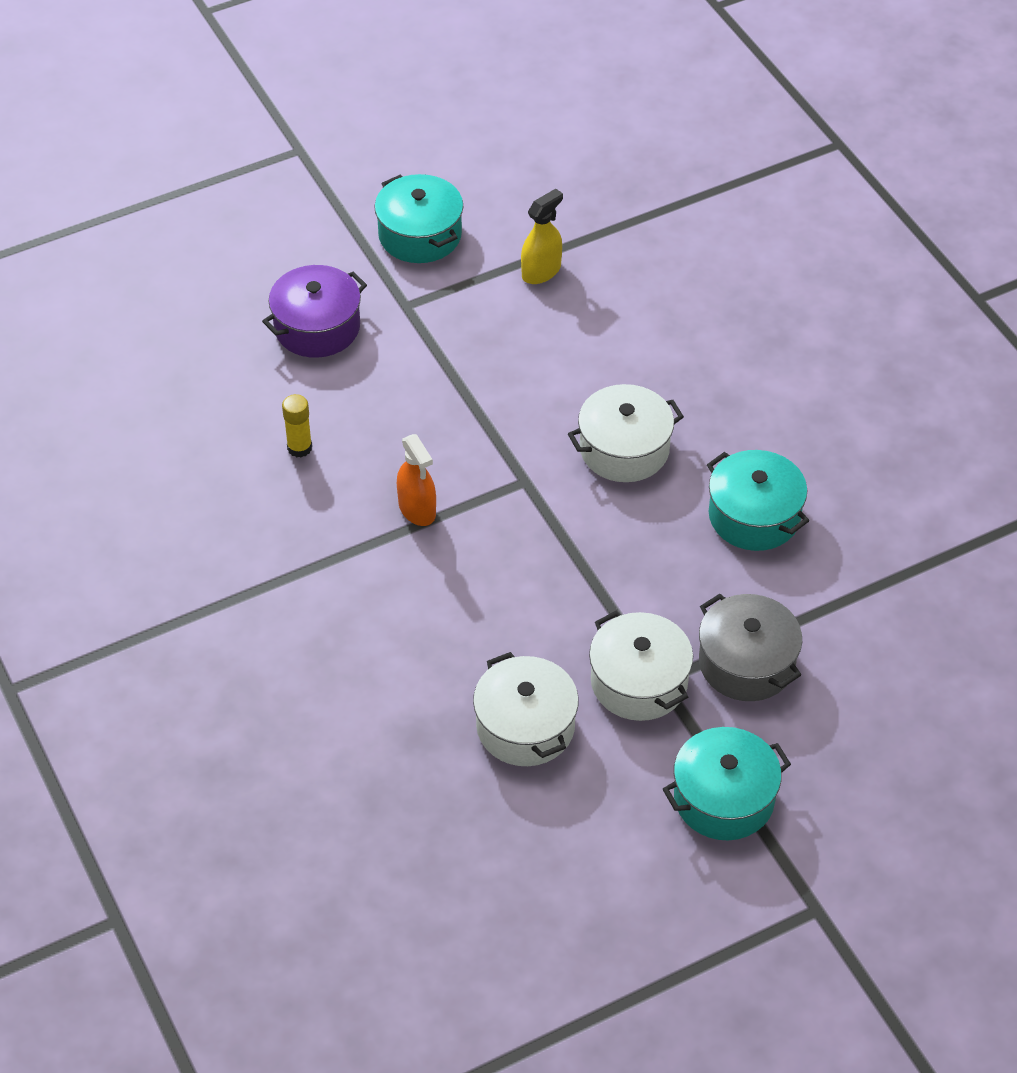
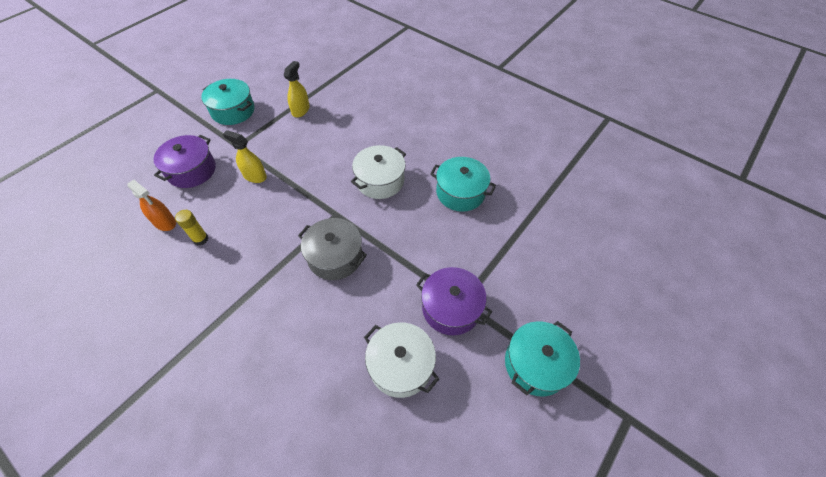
camera: 25 degrees left, 5 degrees up
orange spray bottle [397,434,436,526] -> orange spray bottle moved to [127,179,176,231]
white pot [589,611,693,721] -> purple pot [416,267,492,335]
grey pot [699,594,802,701] -> grey pot moved to [298,218,367,280]
none -> yellow spray bottle [223,130,267,183]

